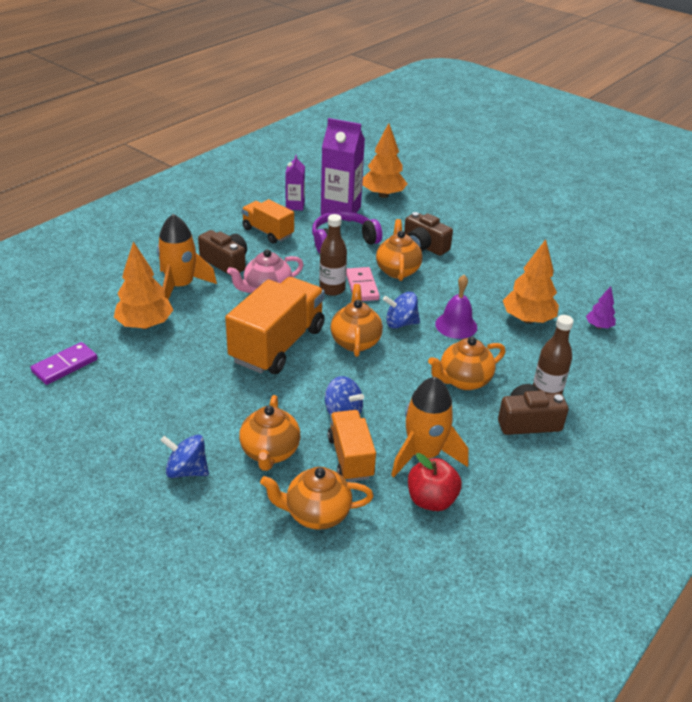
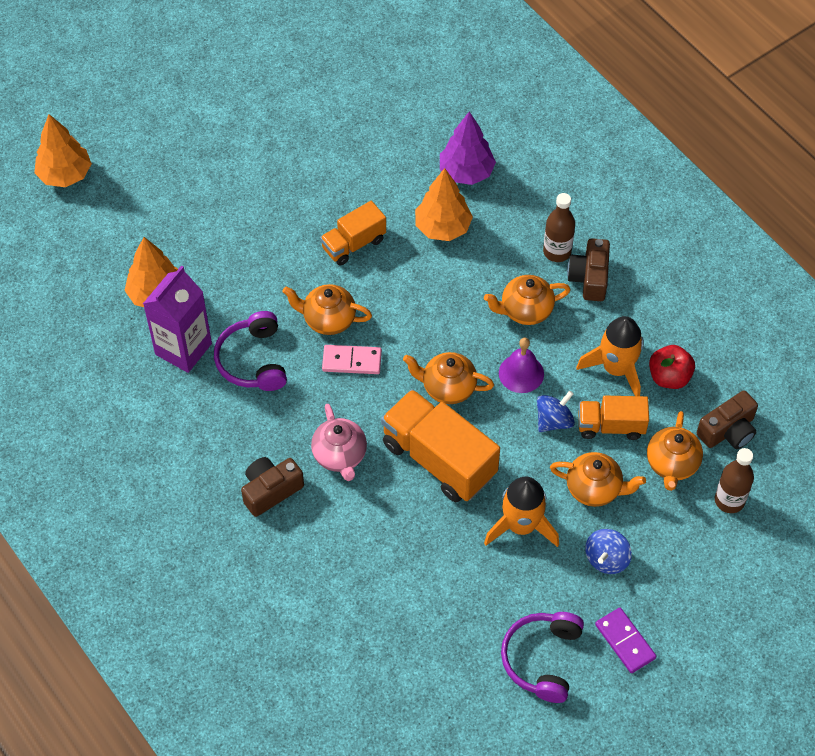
camera: 75 degrees left, 20 degrees up
purple domino [31,342,98,385] -> purple domino moved to [595,608,656,673]
orange tree [114,242,173,329] -> orange tree moved to [34,114,92,187]
orange rocket [157,214,217,300] -> orange rocket moved to [484,477,559,547]
orange truck [241,199,294,244] -> orange truck moved to [320,201,386,265]
purple carton [285,155,305,211] -> none
brown bottle [319,214,347,296] -> brown bottle moved to [715,448,754,513]
blue spinning top [383,292,420,329] -> none
brown camera [404,212,453,256] -> brown camera moved to [697,390,758,449]
orange teapot [428,337,505,390] -> orange teapot turned 90 degrees clockwise [484,275,571,325]
purple bell [435,275,477,339] -> purple bell moved to [499,338,544,393]
purple tree [586,286,616,329] -> purple tree [440,111,496,185], size x1.90
none -> purple headphones [501,612,584,703]

